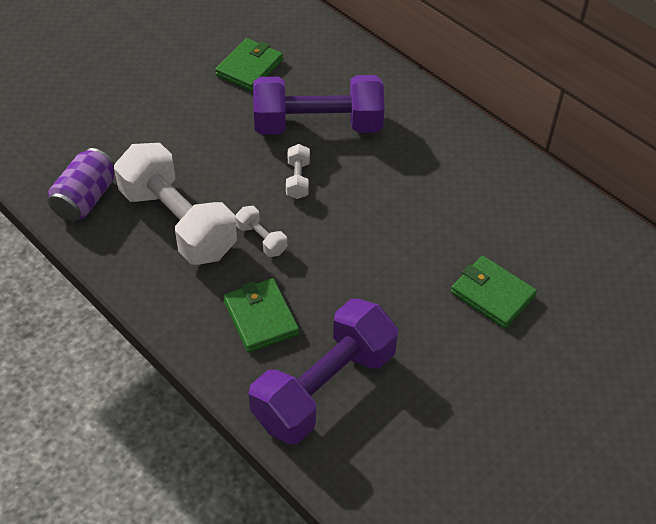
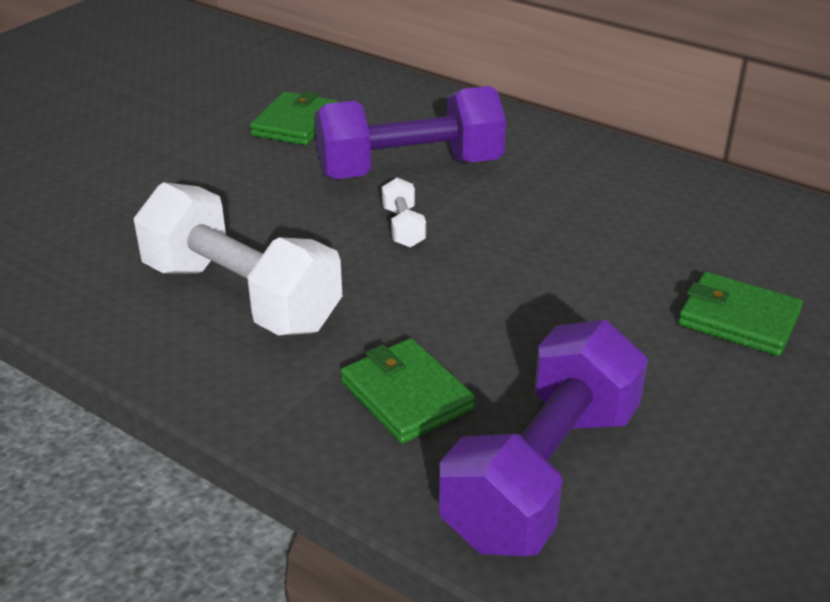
camera: 10 degrees left, 15 degrees down
purple can [48,148,115,221] -> none
white dumbbell [235,206,287,257] -> none

